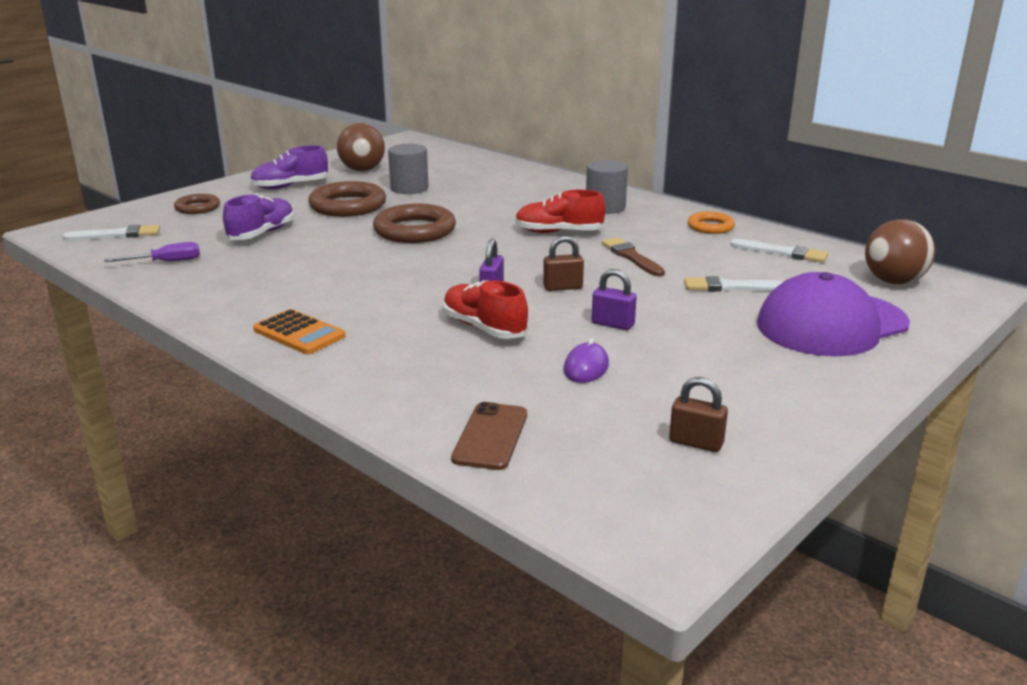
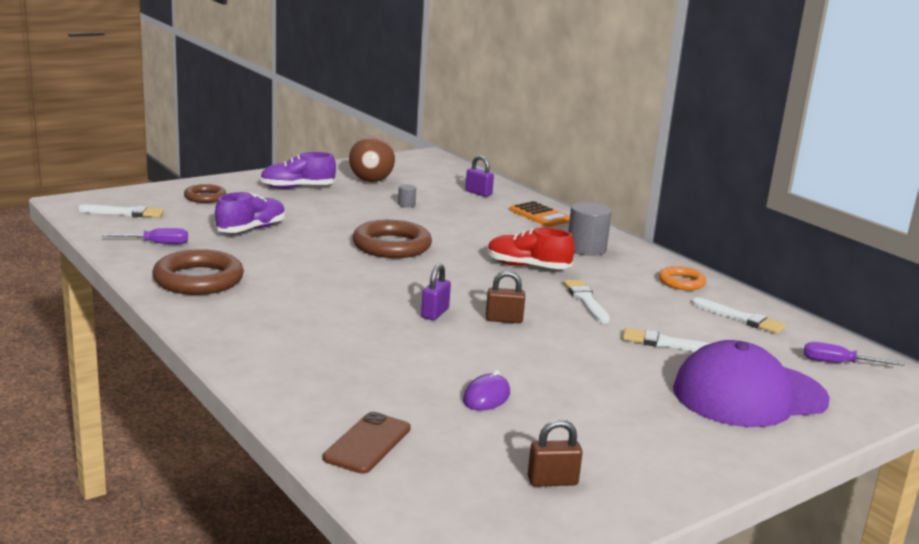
camera: 10 degrees right, 5 degrees down
orange calculator [253,309,346,354] -> orange calculator moved to [510,201,570,227]
brown ring [308,181,386,217] -> brown ring moved to [152,249,244,295]
grey cylinder [388,144,429,194] -> grey cylinder [398,184,416,207], size x0.47
red shoe [443,280,528,339] -> none
purple padlock [592,269,637,330] -> purple padlock moved to [465,155,494,197]
brown brush [602,237,665,277] -> white brush [563,280,610,323]
brown padlock [669,377,728,452] -> brown padlock turned 45 degrees counterclockwise [528,419,583,487]
brown ball [865,219,935,284] -> purple screwdriver [804,342,905,366]

